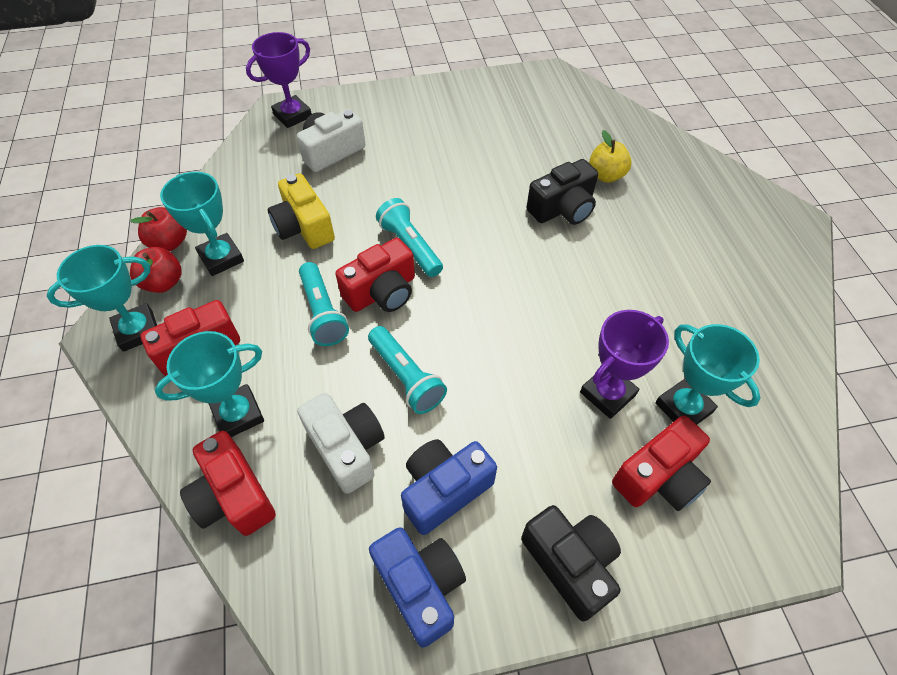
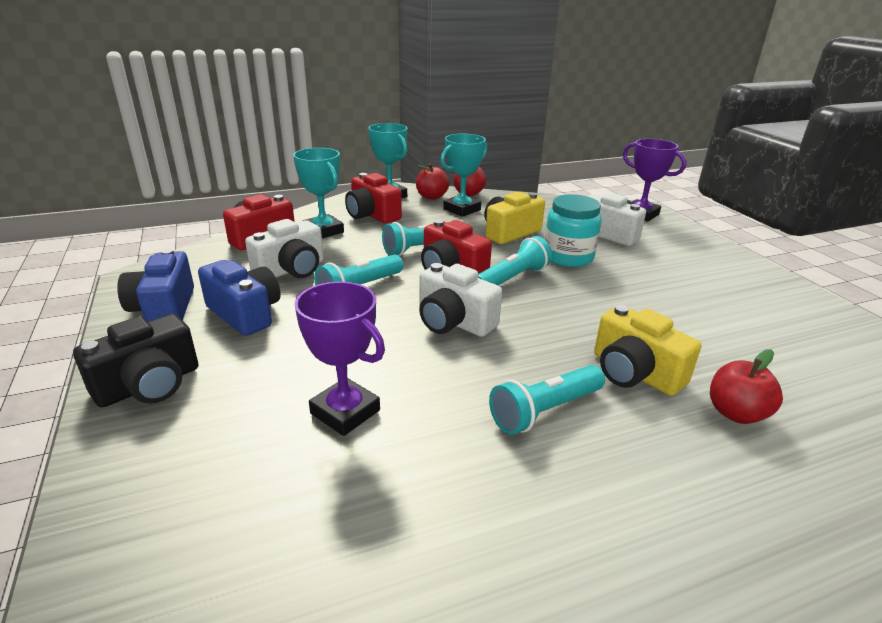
camera: 80 degrees right, 25 degrees down
blue camera [369,527,466,648] -> blue camera turned 120 degrees clockwise [117,248,194,322]
black camera [527,159,598,225] -> yellow camera [594,305,701,396]
yellow apple [589,130,632,183] -> red apple [710,349,783,424]
red camera [612,416,711,511] -> none
turquoise trophy [655,324,760,425] -> none
none -> white camera [419,263,502,337]
none -> turquoise flashlight [489,365,605,435]
none -> turquoise jar [544,194,602,267]

